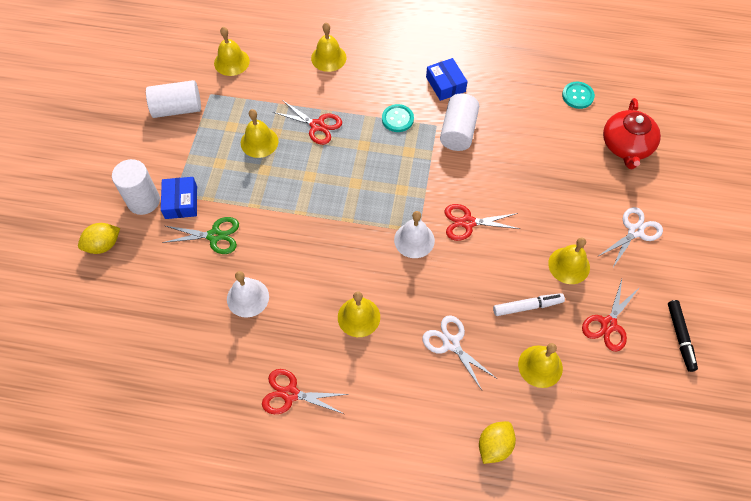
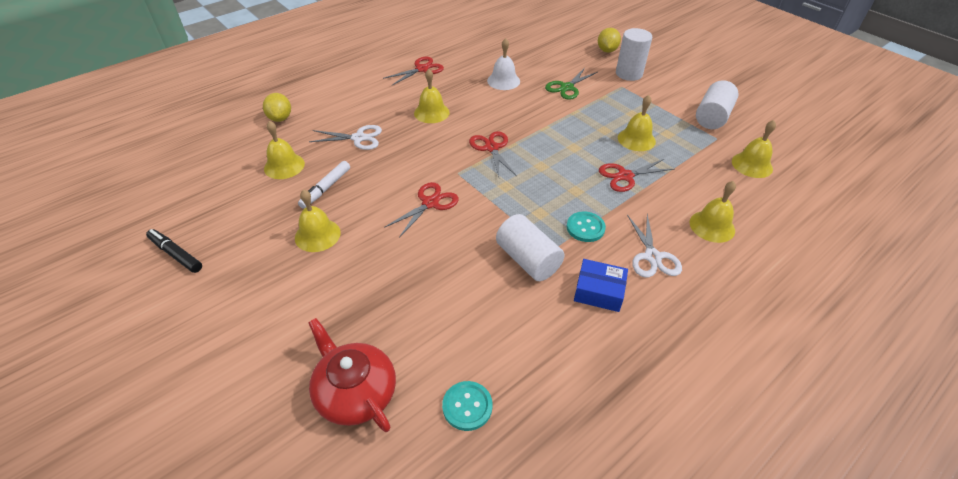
camera: 130 degrees right, 15 degrees down
blue box [161,177,197,219] -> none
white bell [394,211,435,258] -> none
red scissors [582,279,640,351] -> red scissors moved to [469,131,517,177]
white scissors [597,207,663,269] -> white scissors moved to [627,214,682,278]

